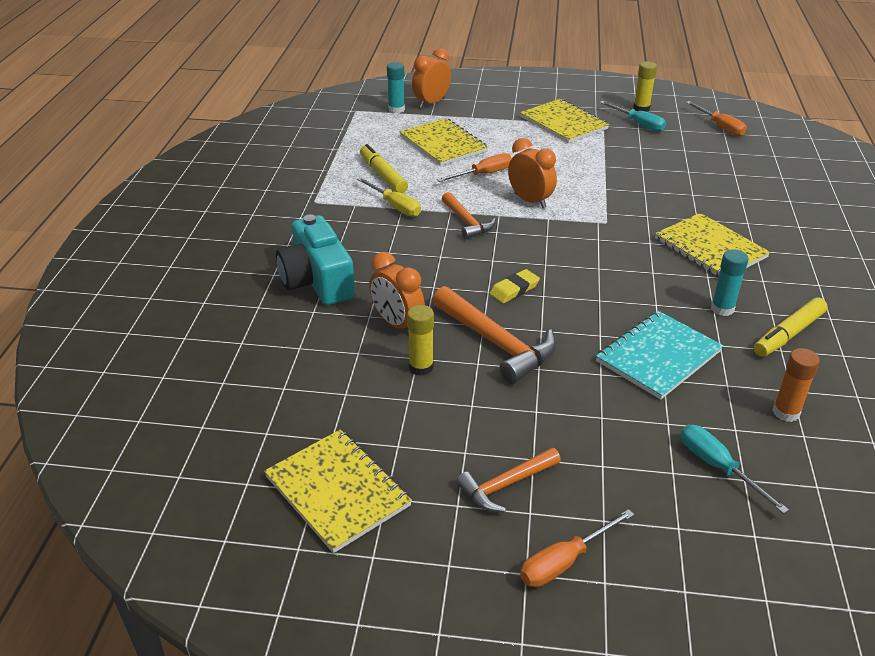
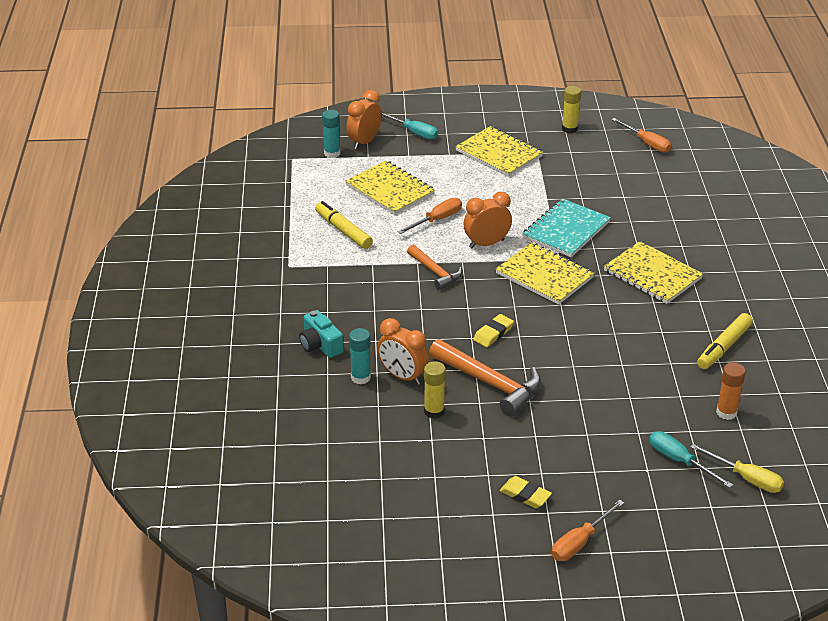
camera: 10 degrees left, 0 degrees up
yellow notebook [264,429,412,553] -> yellow notebook moved to [496,242,595,305]
turquoise camera [276,215,355,305] -> turquoise camera [299,310,344,358], size x0.60
yellow screwdriver [357,177,421,217] -> yellow screwdriver moved to [690,444,784,493]
orange hammer [456,447,561,512] -> yellow eraser [500,476,552,508]
orange clock [508,138,557,208] -> orange clock turned 60 degrees counterclockwise [464,192,512,248]
turquoise notebook [596,311,723,400] -> turquoise notebook moved to [522,198,611,257]
turquoise screwdriver [600,101,666,132] -> turquoise screwdriver moved to [382,113,438,140]
turquoise glue stick [711,249,749,316] -> turquoise glue stick moved to [349,328,371,384]

